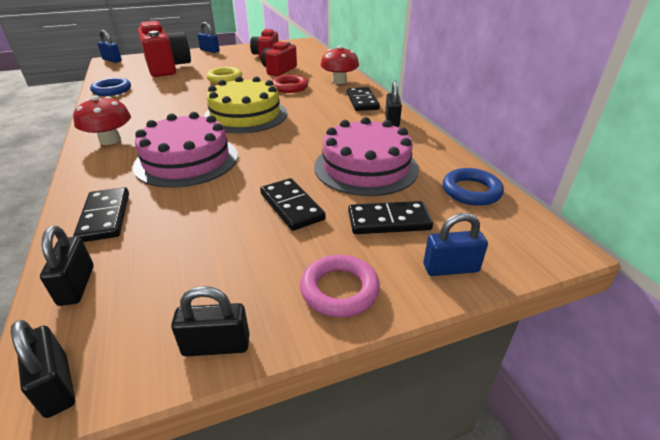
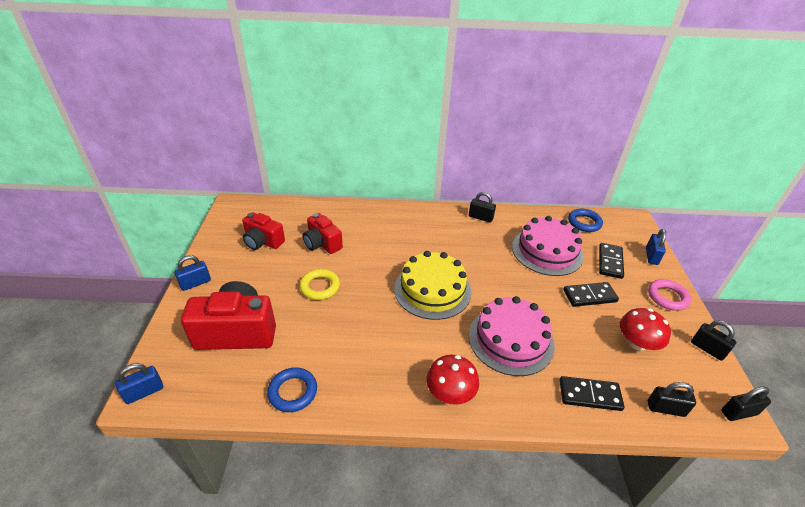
camera: 70 degrees left, 5 degrees up
black padlock [171,286,250,357] -> black padlock turned 60 degrees counterclockwise [691,320,736,361]
red ring [272,75,308,93] -> none
red mushroom [321,46,359,84] -> red mushroom moved to [620,308,671,351]
black domino [347,87,380,111] -> none

